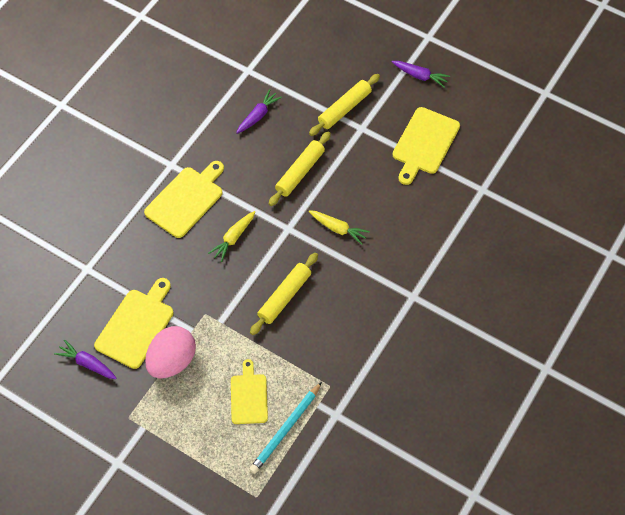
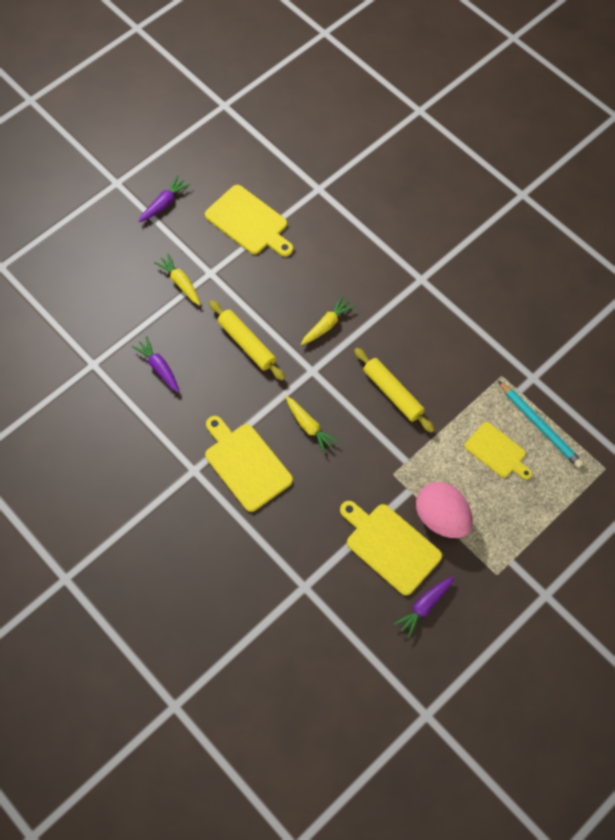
camera: 75 degrees left, 5 degrees up
yellow cutting board [231,359,268,424] -> yellow cutting board turned 150 degrees counterclockwise [465,422,532,480]
yellow rolling pin [309,74,380,136] -> yellow carrot [154,253,200,305]

